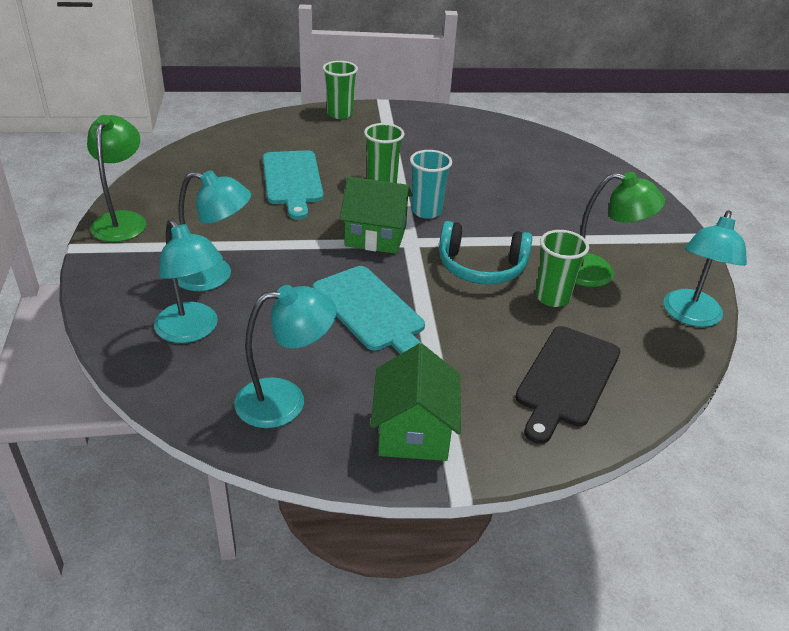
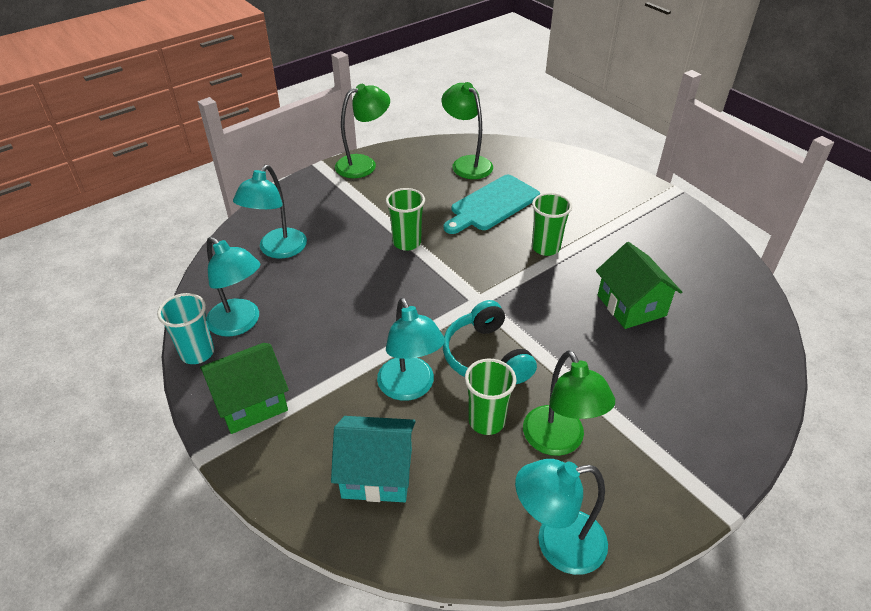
camera: 60 degrees right, 5 degrees up
turquoise lamp [177,170,251,291] -> turquoise lamp moved to [377,298,445,401]
turquoise cutting board [312,266,425,354] -> none
green cup [323,61,358,119] -> green cup moved to [386,188,425,251]
green house [340,177,413,254] -> green house moved to [596,242,682,329]
turquoise cup [410,150,452,219] -> turquoise cup moved to [157,293,214,364]
black cutting board [515,326,620,444] -> turquoise house [331,416,416,502]
none -> green lamp [442,82,493,179]

